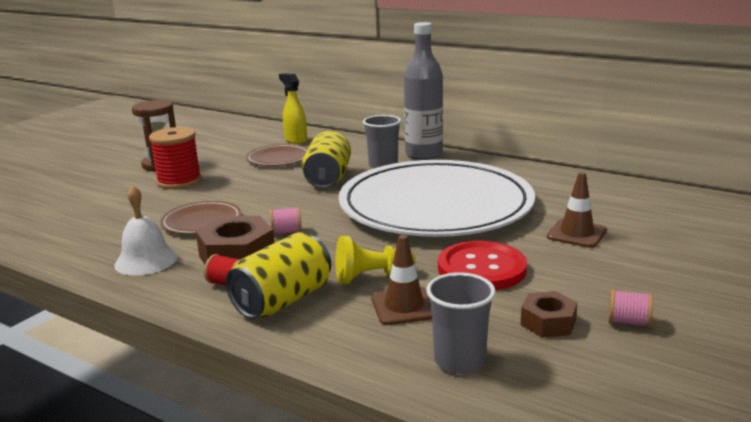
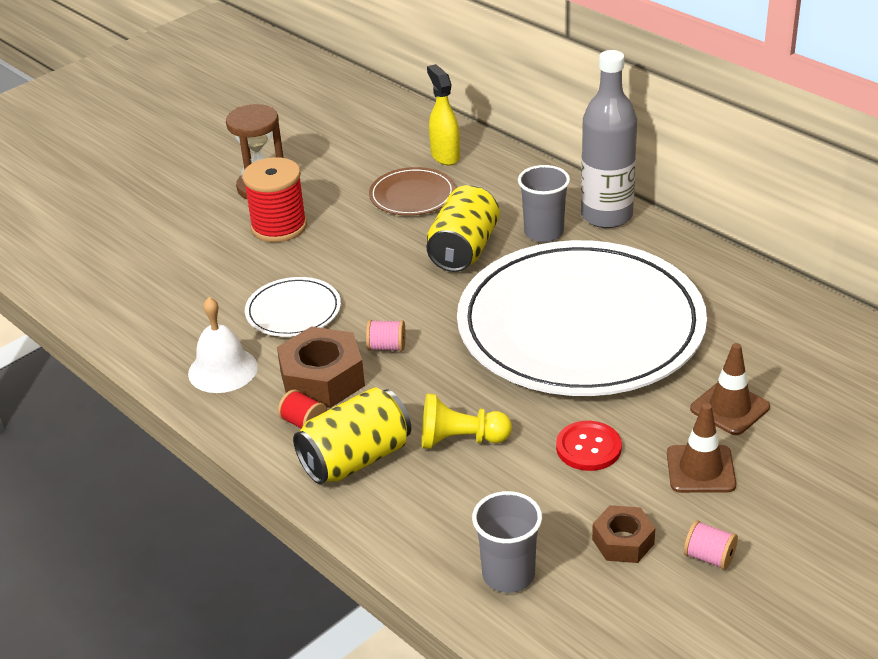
camera: 15 degrees right, 15 degrees up
brown plate [160,201,241,234] -> white plate [245,277,341,337]
brown traffic cone [371,235,432,325] -> brown traffic cone moved to [667,403,736,493]
red button [438,241,527,290] -> red button [556,421,622,471], size x0.63

